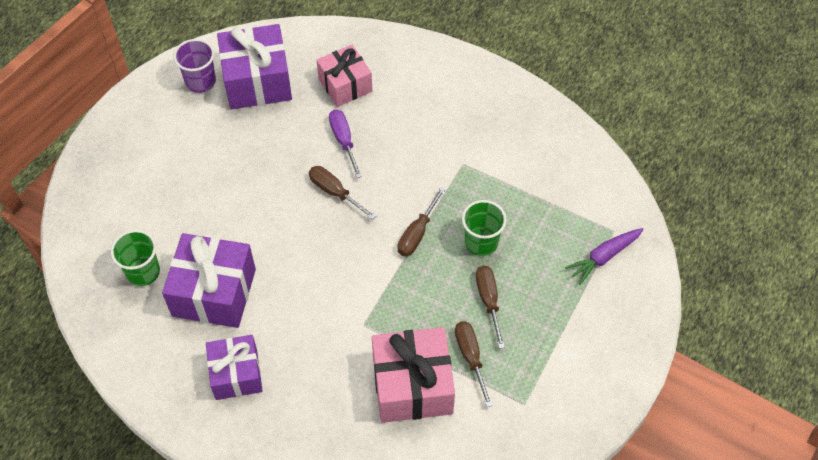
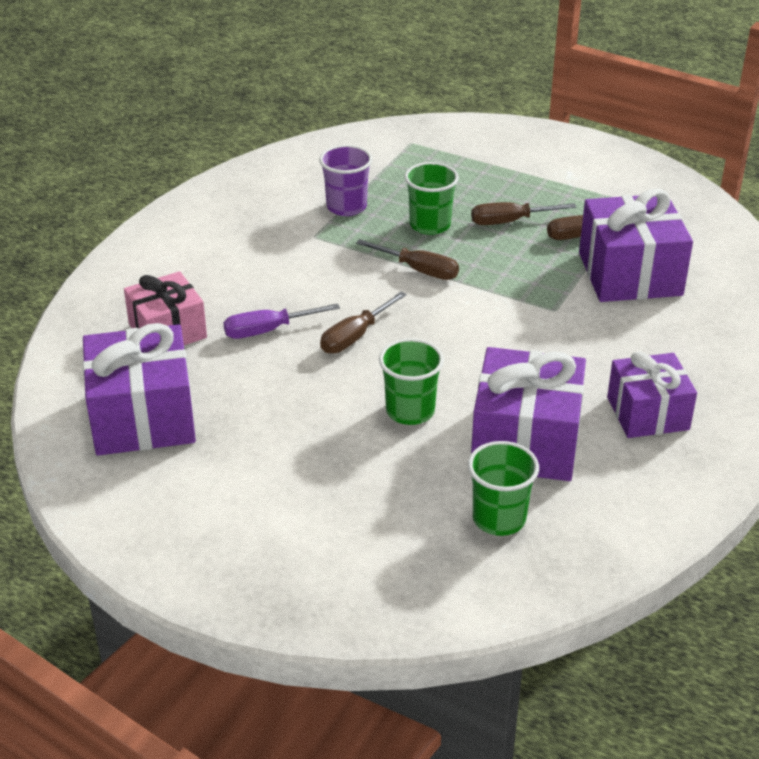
camera: 90 degrees left, 20 degrees down
purple cup [173,39,216,93] -> purple cup moved to [319,145,372,216]
pink gift [372,327,455,423] -> purple gift [579,189,693,302]
purple carrot [565,228,644,285] -> none
none -> green cup [379,338,444,425]

